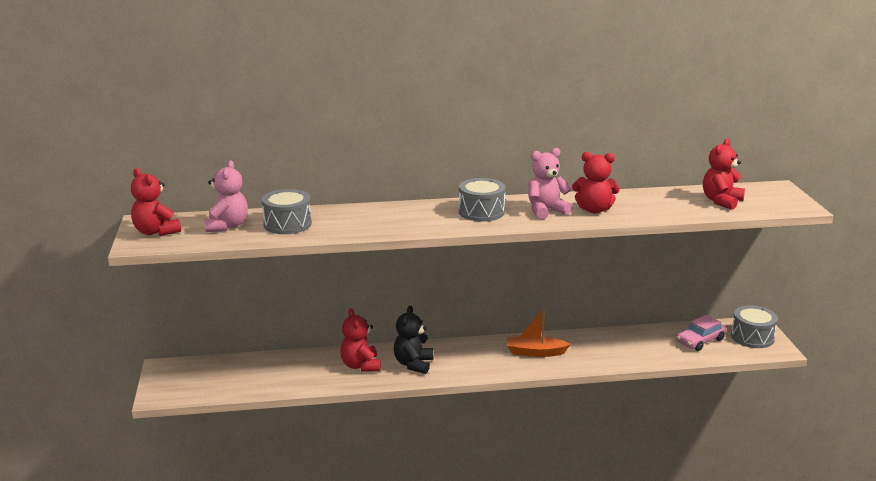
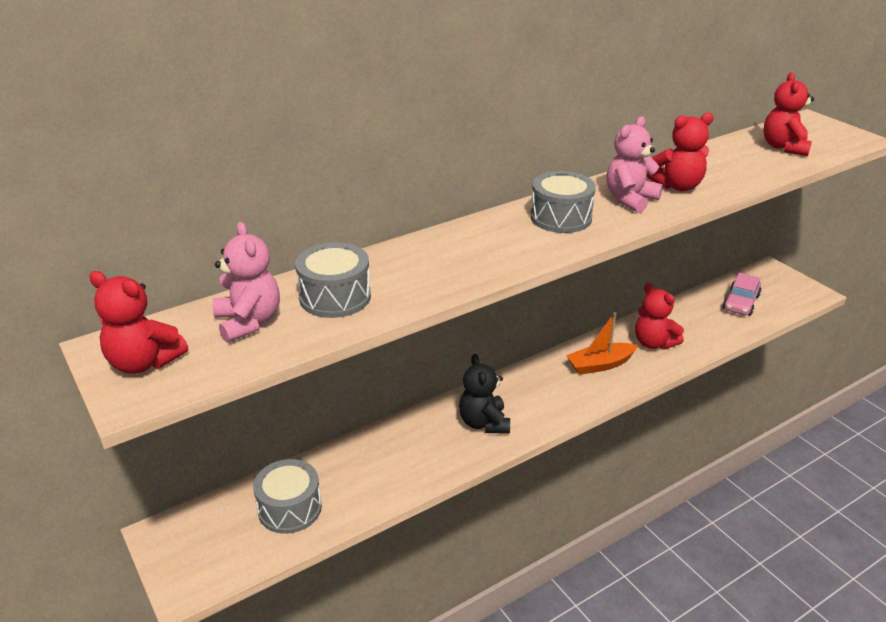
camera: 25 degrees left, 10 degrees up
red teddy bear [340,308,381,372] -> red teddy bear moved to [635,283,684,349]
grey drum [731,305,778,348] -> grey drum moved to [253,459,322,534]

